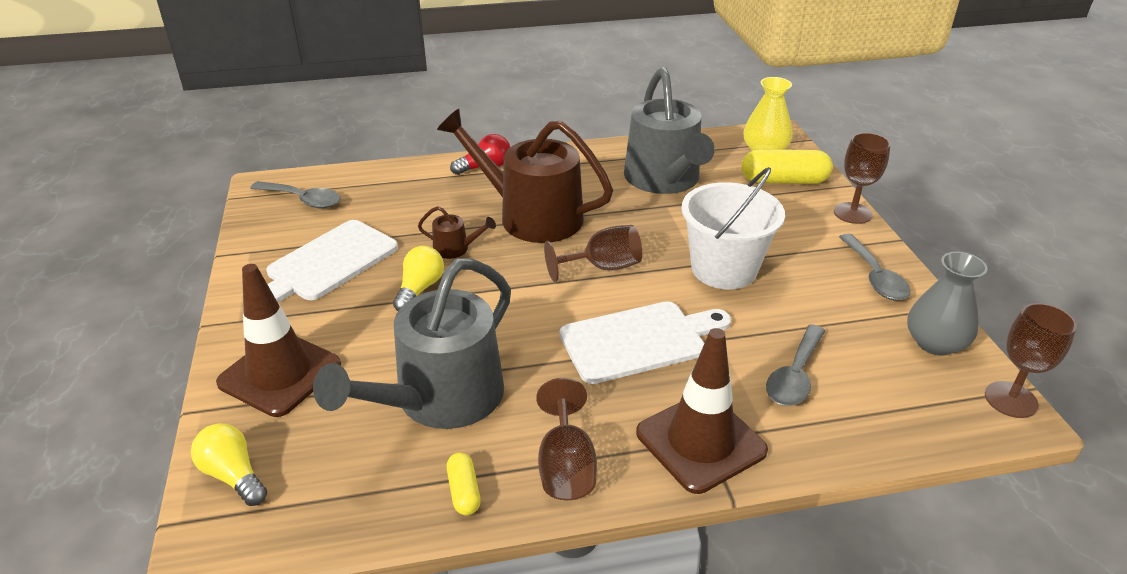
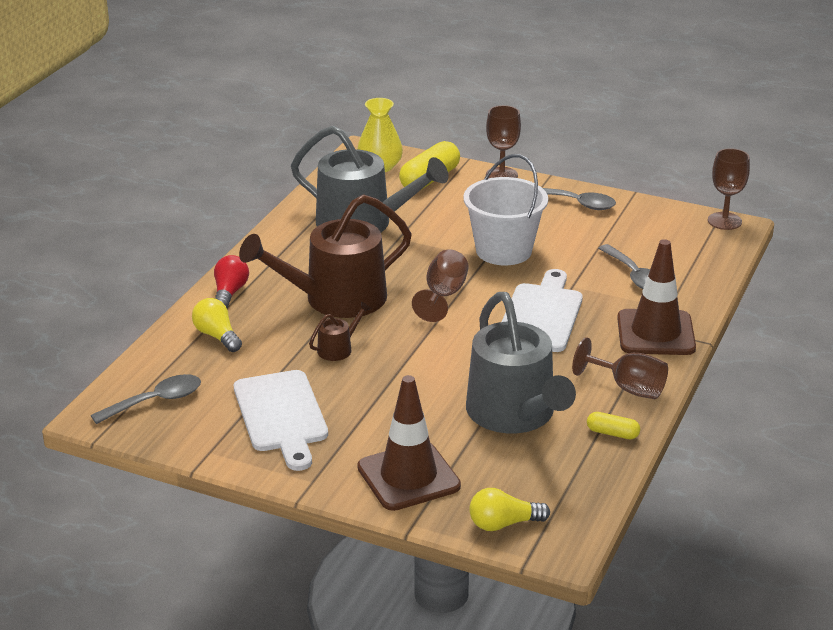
camera: 55 degrees left, 5 degrees down
yellow light bulb [393,246,444,311] -> yellow light bulb moved to [192,298,242,352]
grey vase [907,252,988,356] -> none

